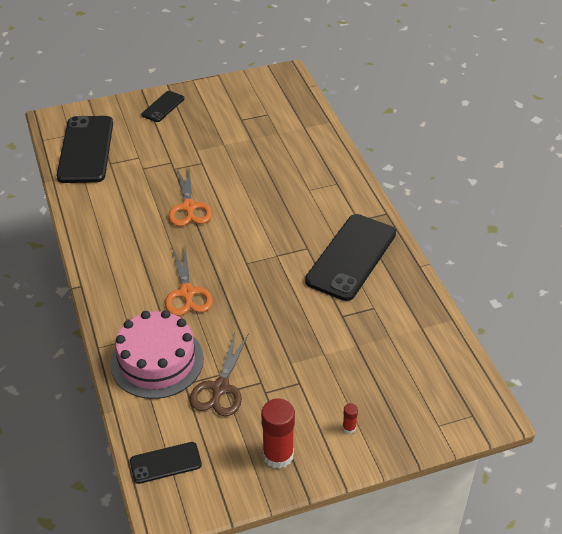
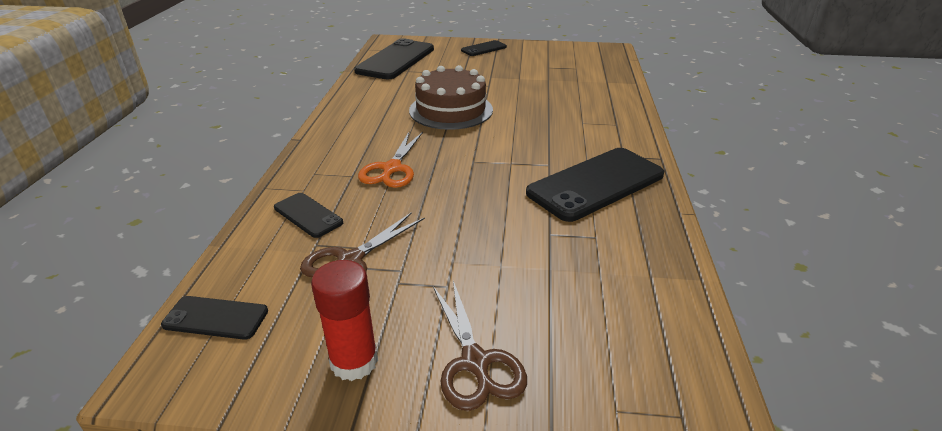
camera: 25 degrees right, 10 degrees down
pink cake [110,310,204,399] -> black phone [274,193,343,238]
orange scissors [168,168,212,226] -> brown cake [409,65,493,130]
red glue stick [343,403,358,434] -> brown scissors [433,281,527,411]

